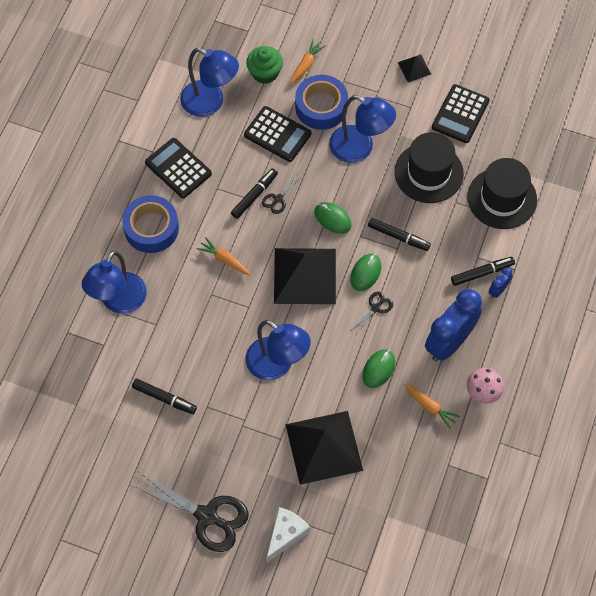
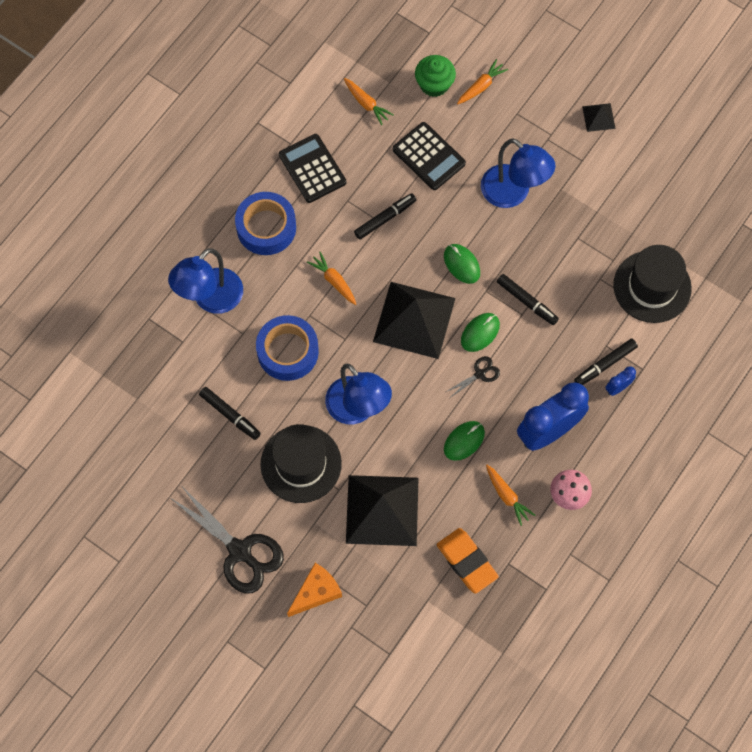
camera: 15 degrees right, 5 degrees up
blue lamp [180,48,239,117] -> orange carrot [344,78,394,125]
black scissors [262,173,302,214] -> none
white cheese [266,507,310,563] -> orange cheese [287,563,342,617]
blue tape [295,75,348,130] -> blue tape moved to [256,315,319,381]
black hat [394,132,464,203] -> black hat moved to [260,424,342,503]
black calculator [432,84,490,143] -> none
black marker [451,257,515,286] -> black marker turned 150 degrees clockwise [574,339,638,385]
none -> orange eraser [437,528,498,594]

